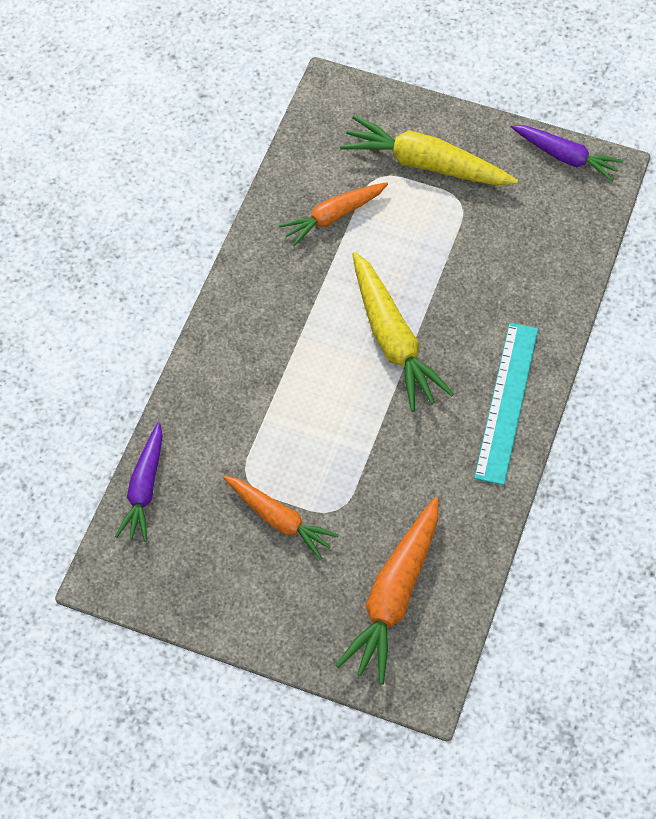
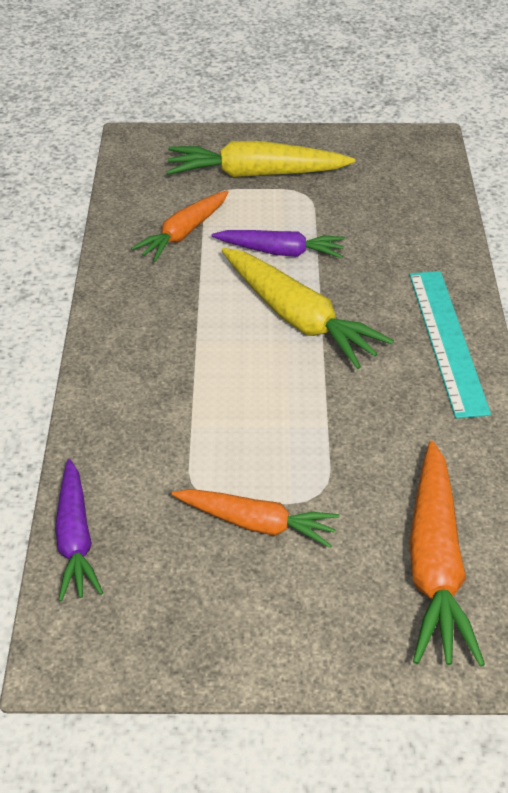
camera: 20 degrees left, 15 degrees down
purple carrot [511,125,623,182] -> purple carrot moved to [212,230,345,258]

